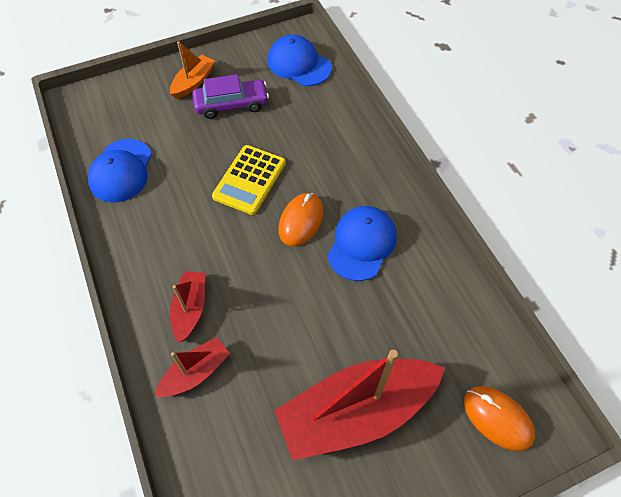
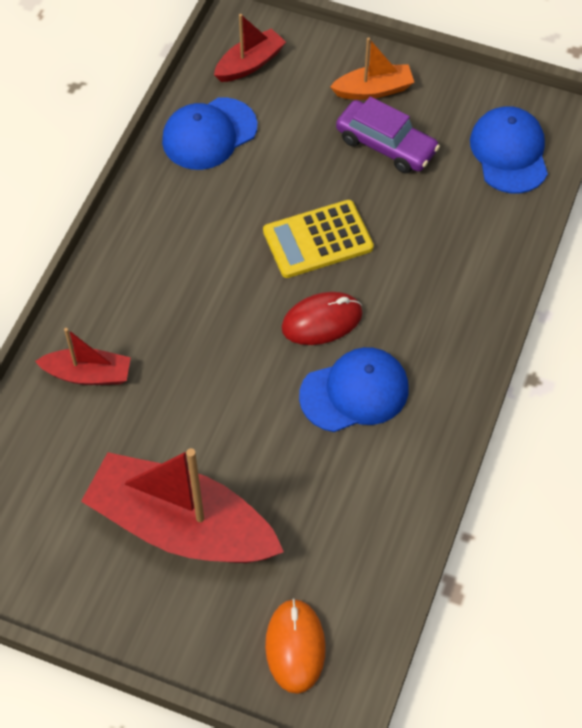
camera: 45 degrees right, 0 degrees up
red boat [170,271,205,343] -> red boat moved to [214,14,286,82]
orange mouse [279,193,323,247] -> red mouse [281,292,363,345]

